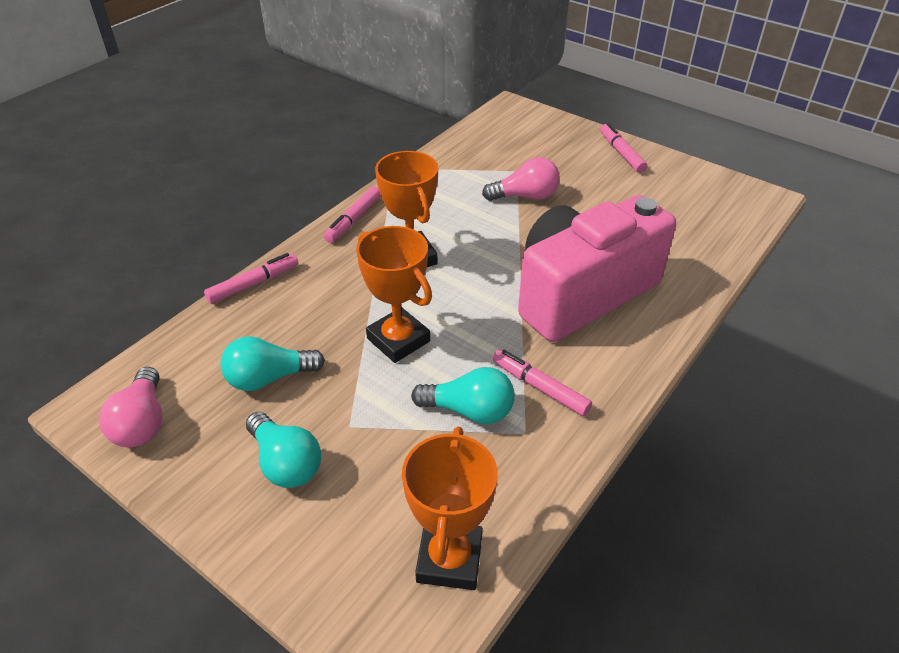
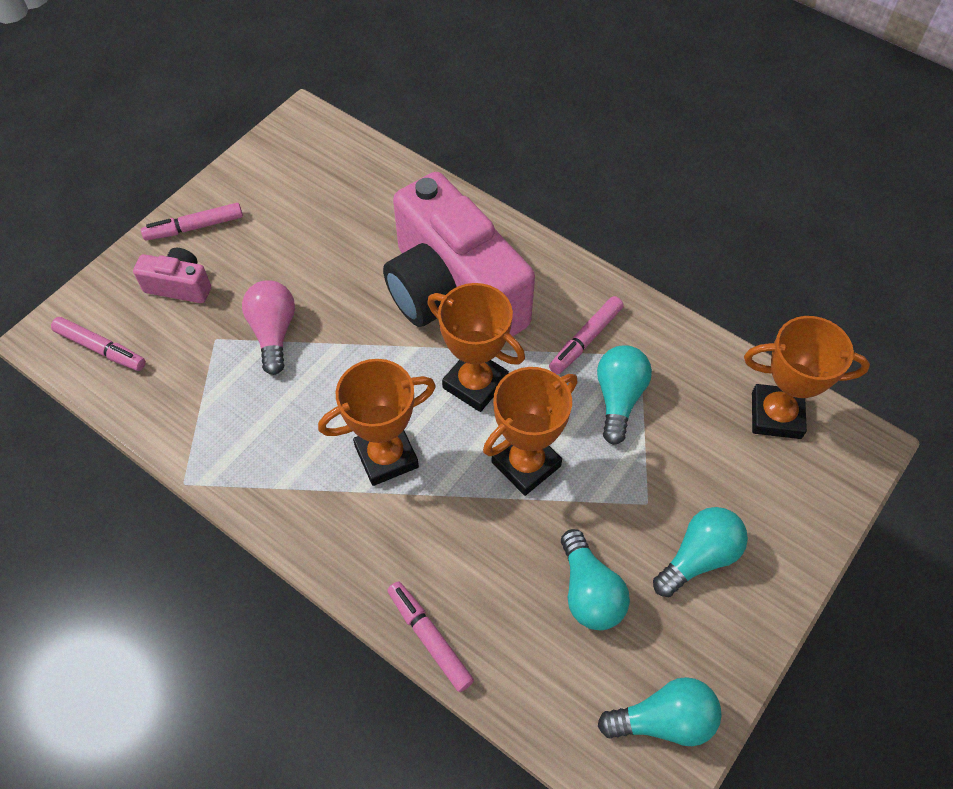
camera: 90 degrees left, 15 degrees up
pink light bulb [99,367,163,447] -> turquoise light bulb [598,677,722,746]
pink marker [324,186,381,243] -> pink marker moved to [51,317,146,371]
none -> pink camera [133,248,211,303]
none -> orange trophy [427,283,525,412]

